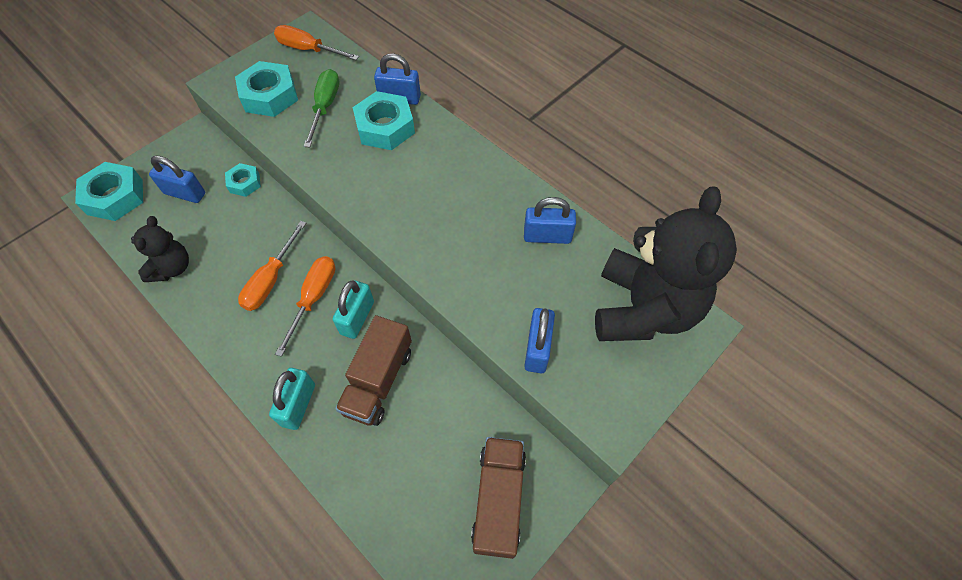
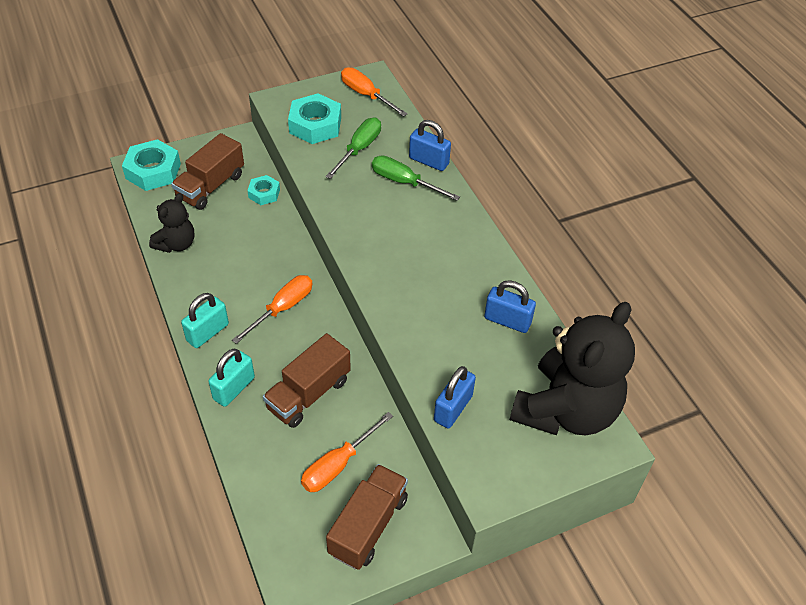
camera: 20 degrees right, 10 degrees down
blue padlock [149,155,205,203] -> brown truck [171,133,244,210]
orange screwdriver [238,221,306,311] -> orange screwdriver moved to [301,412,393,492]
turquoise padlock [333,281,374,339] -> turquoise padlock moved to [181,293,229,348]
turquoise nut [353,91,415,150] -> green screwdriver [372,156,460,201]

